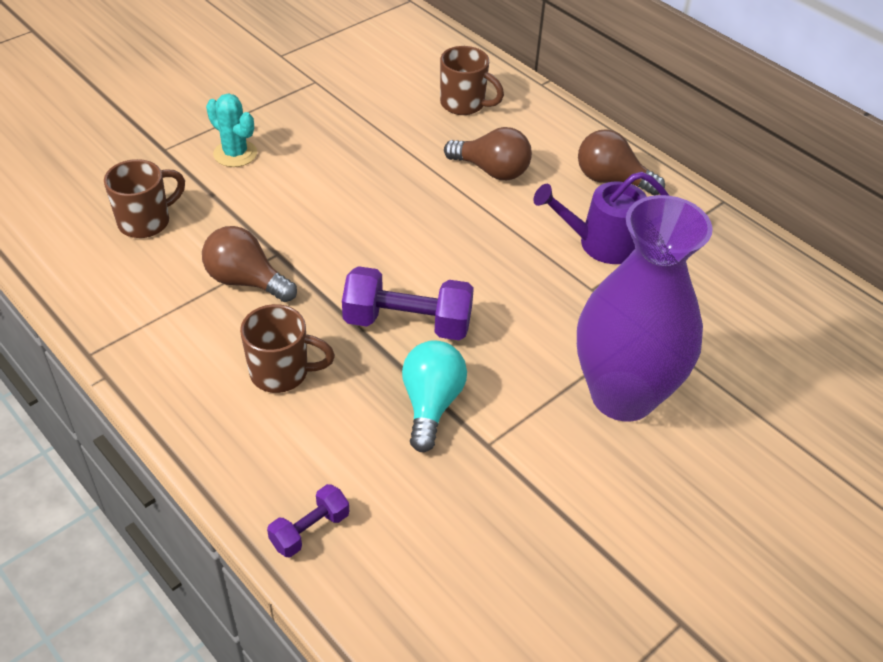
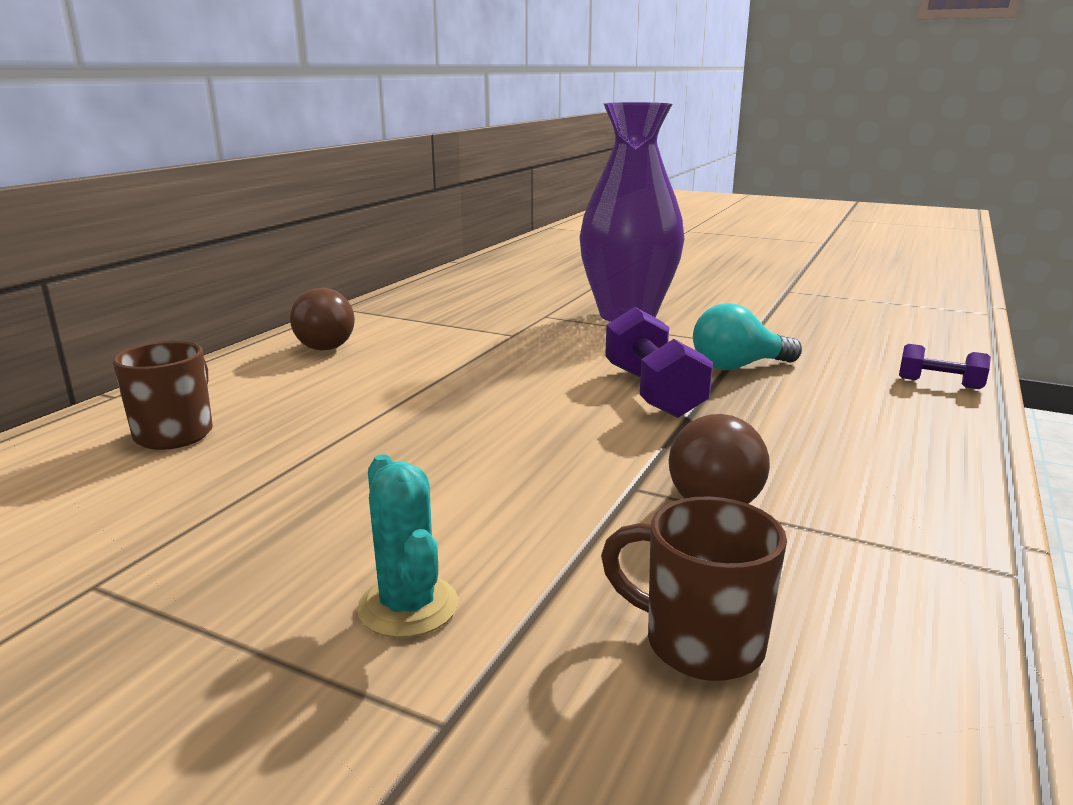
camera: 110 degrees left, 25 degrees down
turquoise cactus [206,93,257,167] -> turquoise cactus turned 45 degrees counterclockwise [357,454,458,638]
brown mug [240,304,335,393] -> none
brown light bulb [444,127,532,180] -> none
purple watering can [533,172,669,264] -> none

